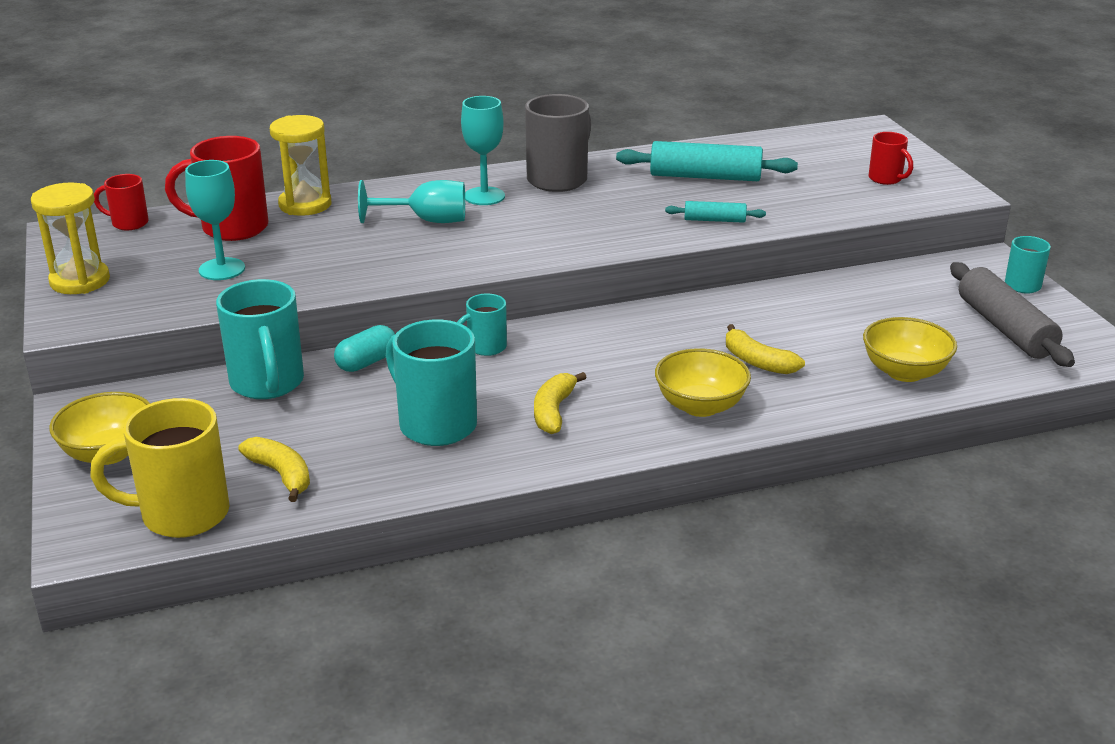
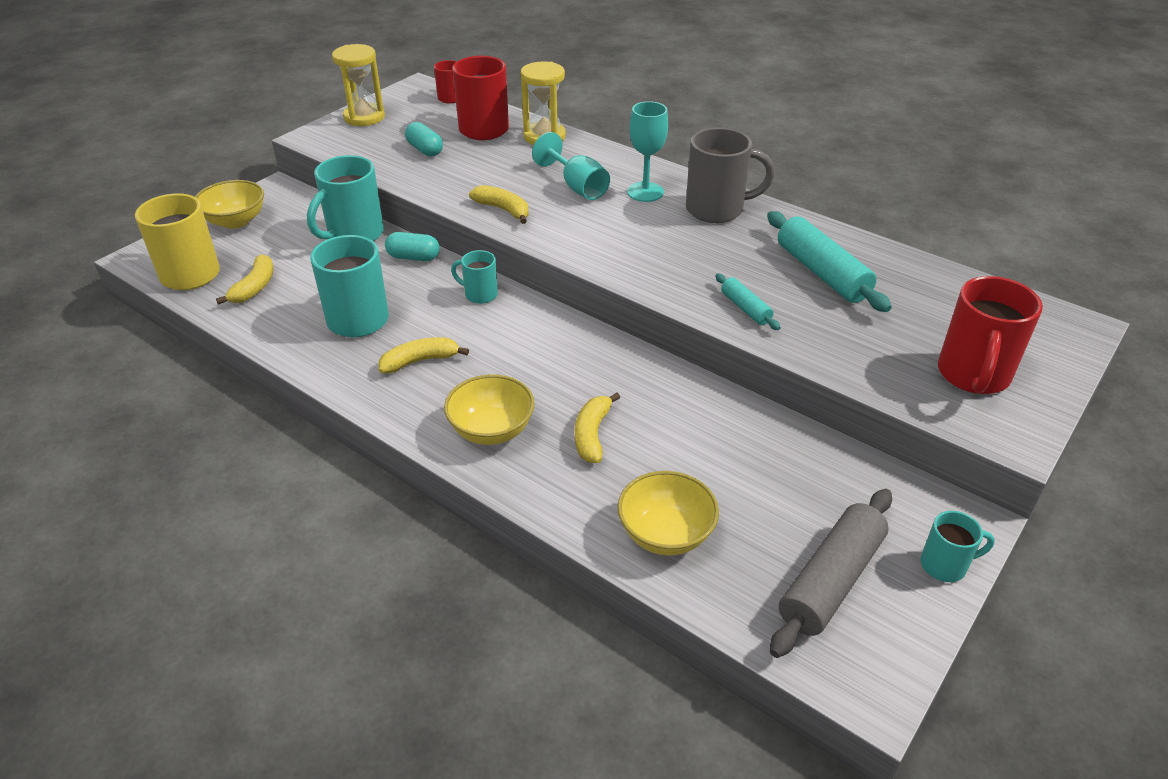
camera: 55 degrees right, 10 degrees up
turquoise goblet [185,160,245,280] -> turquoise capsule [405,122,443,157]
red mug [869,132,913,185] -> red mug [938,276,1043,394], size x1.83
none -> yellow banana [469,185,528,224]

